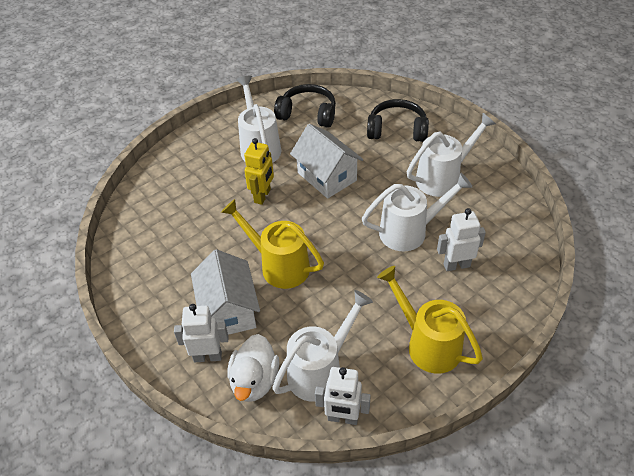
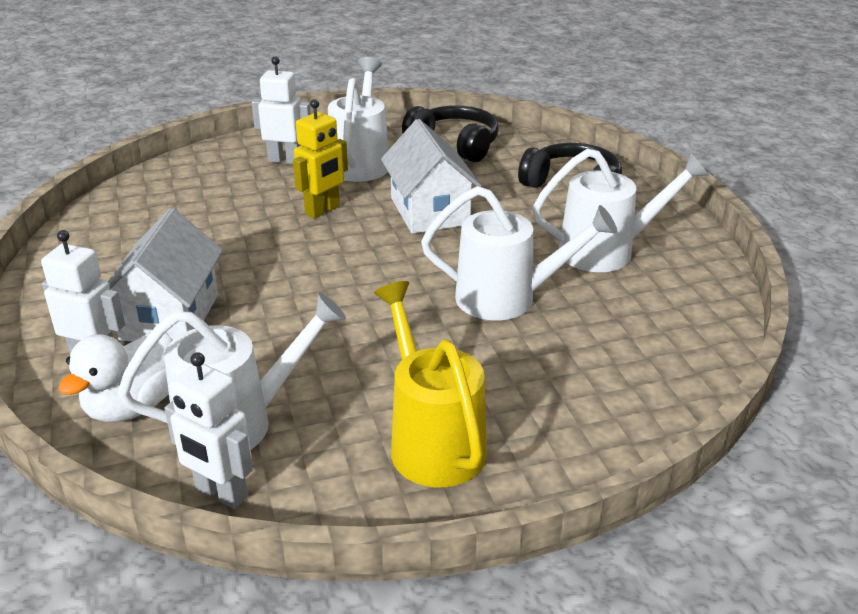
camera: 20 degrees right, 15 degrees down
yellow watering can [221,199,324,289] -> none
white robot [437,208,486,271] -> white robot moved to [252,56,311,164]

